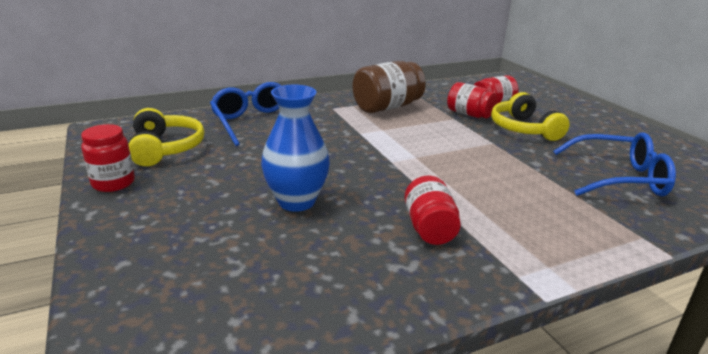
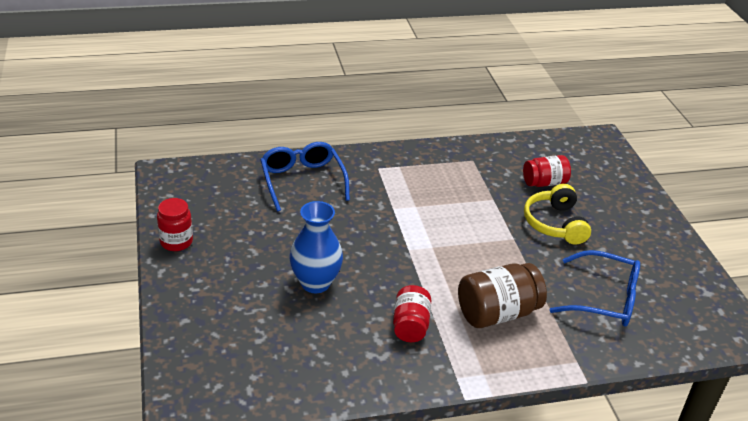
camera: 10 degrees right, 10 degrees up
yellow headphones [128,108,204,166] -> none
brown jar [352,61,426,113] -> brown jar moved to [458,263,547,328]
red jar [447,82,497,118] -> none

